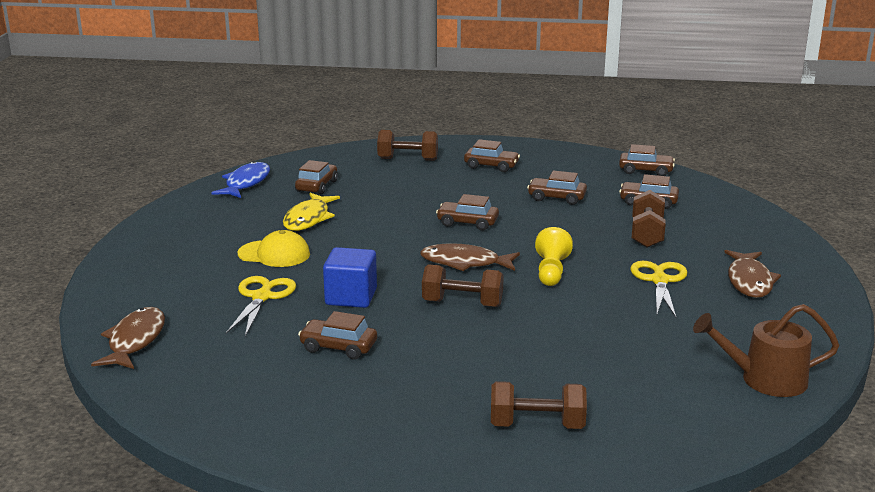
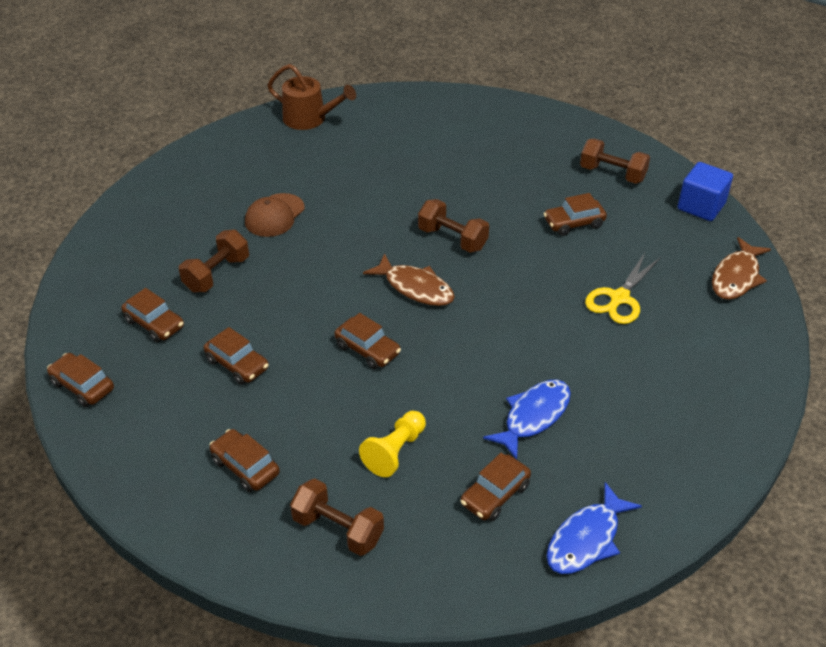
camera: 155 degrees left, 20 degrees up
yellow cap [237,230,310,267] -> none
yellow fish [283,193,340,231] -> blue fish [483,379,571,460]
brown car [298,311,377,360] -> brown car turned 120 degrees clockwise [544,193,607,236]
blue cube [323,247,377,308] -> blue cube moved to [678,162,733,221]
brown dumbbell [491,381,587,429] -> brown dumbbell moved to [580,138,650,184]
yellow pawn [535,227,573,286] -> yellow pawn moved to [359,411,426,477]
yellow scissors [630,261,687,317] -> brown cap [245,193,305,237]
brown fish [724,250,781,298] -> none

